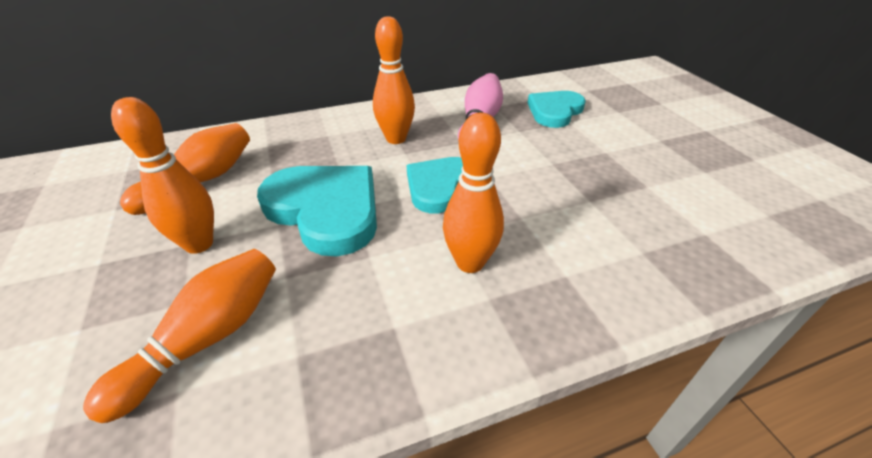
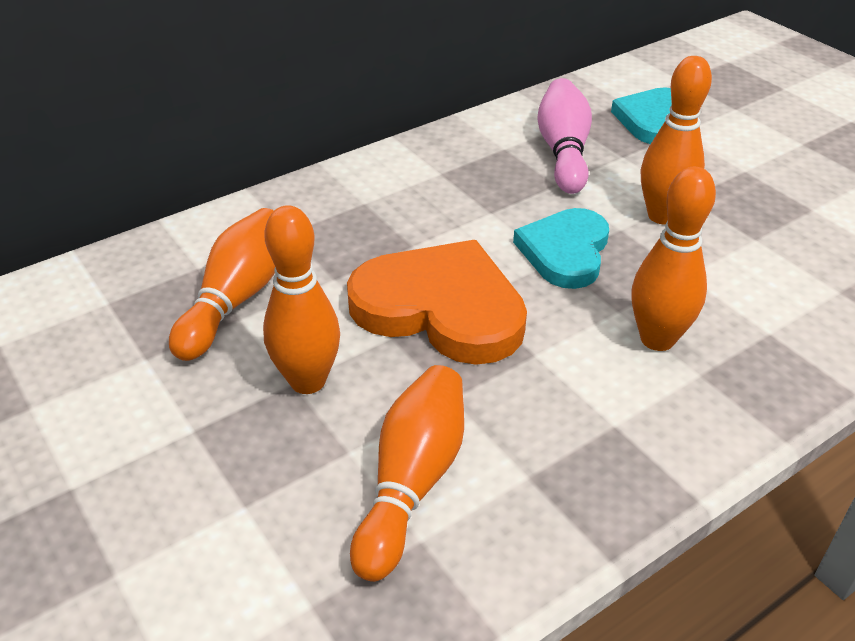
camera: 15 degrees left, 0 degrees up
turquoise heart [257,166,377,256] -> orange heart [347,240,527,365]
orange bowling pin [373,16,415,144] -> orange bowling pin moved to [641,56,712,225]

